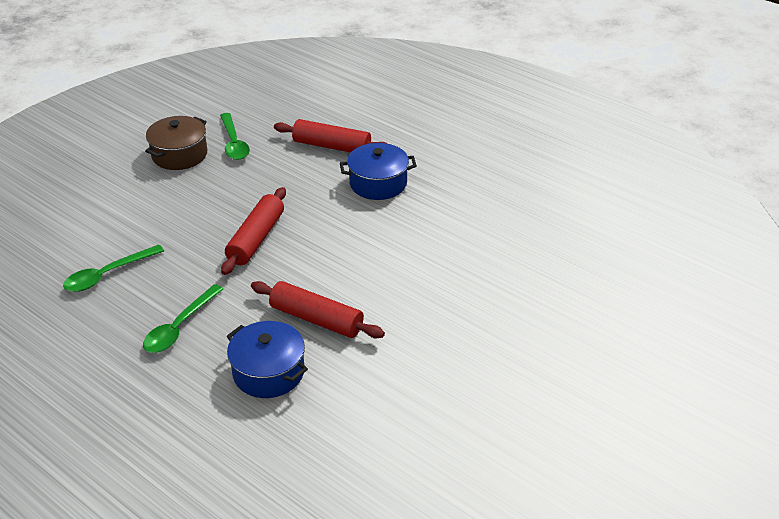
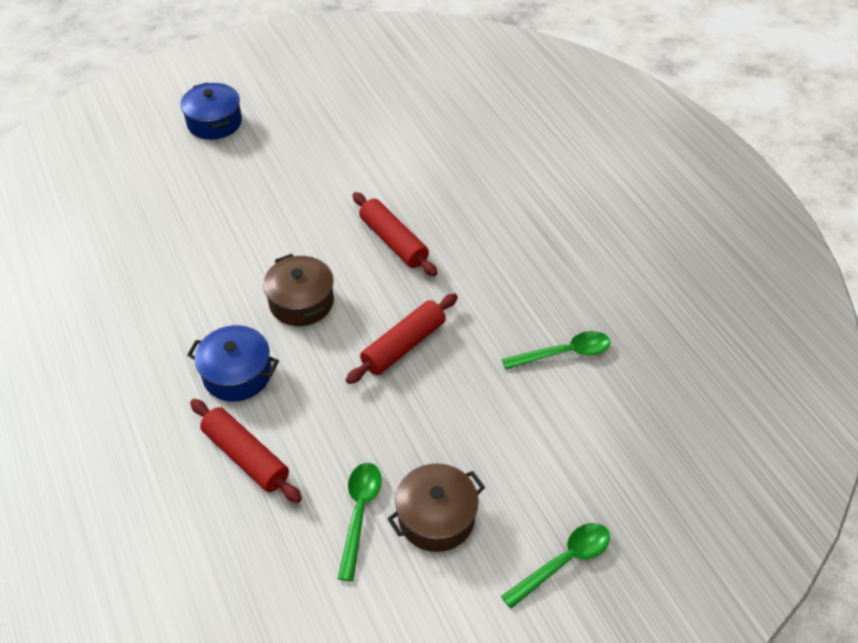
camera: 155 degrees left, 10 degrees up
green spoon [143,284,223,353] -> green spoon moved to [501,523,610,609]
blue pot [227,321,308,398] -> blue pot moved to [180,82,242,140]
none -> brown pot [263,254,334,326]

